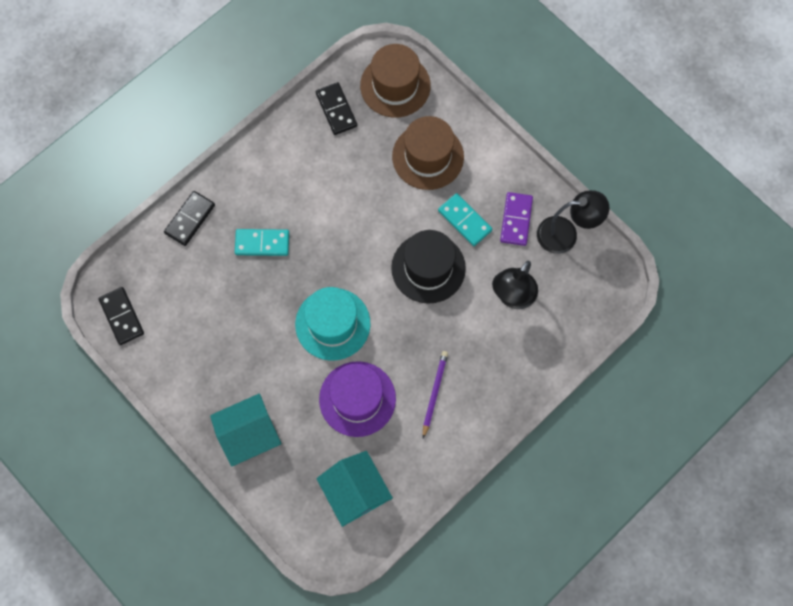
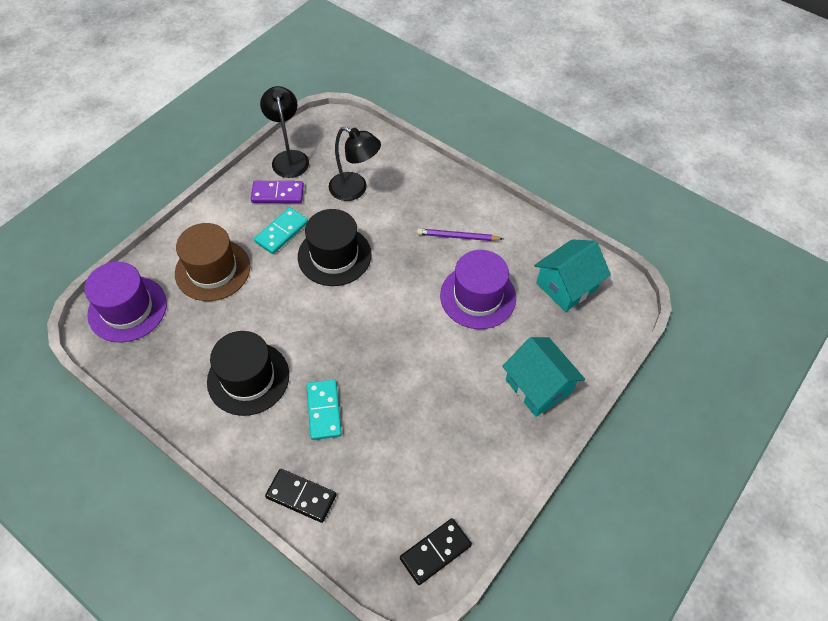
camera: 100 degrees left, 15 degrees down
turquoise hat [295,287,370,361] -> none
black domino [316,82,357,135] -> none
brown hat [360,44,431,118] -> purple hat [84,262,167,343]
none -> black hat [207,331,289,416]

